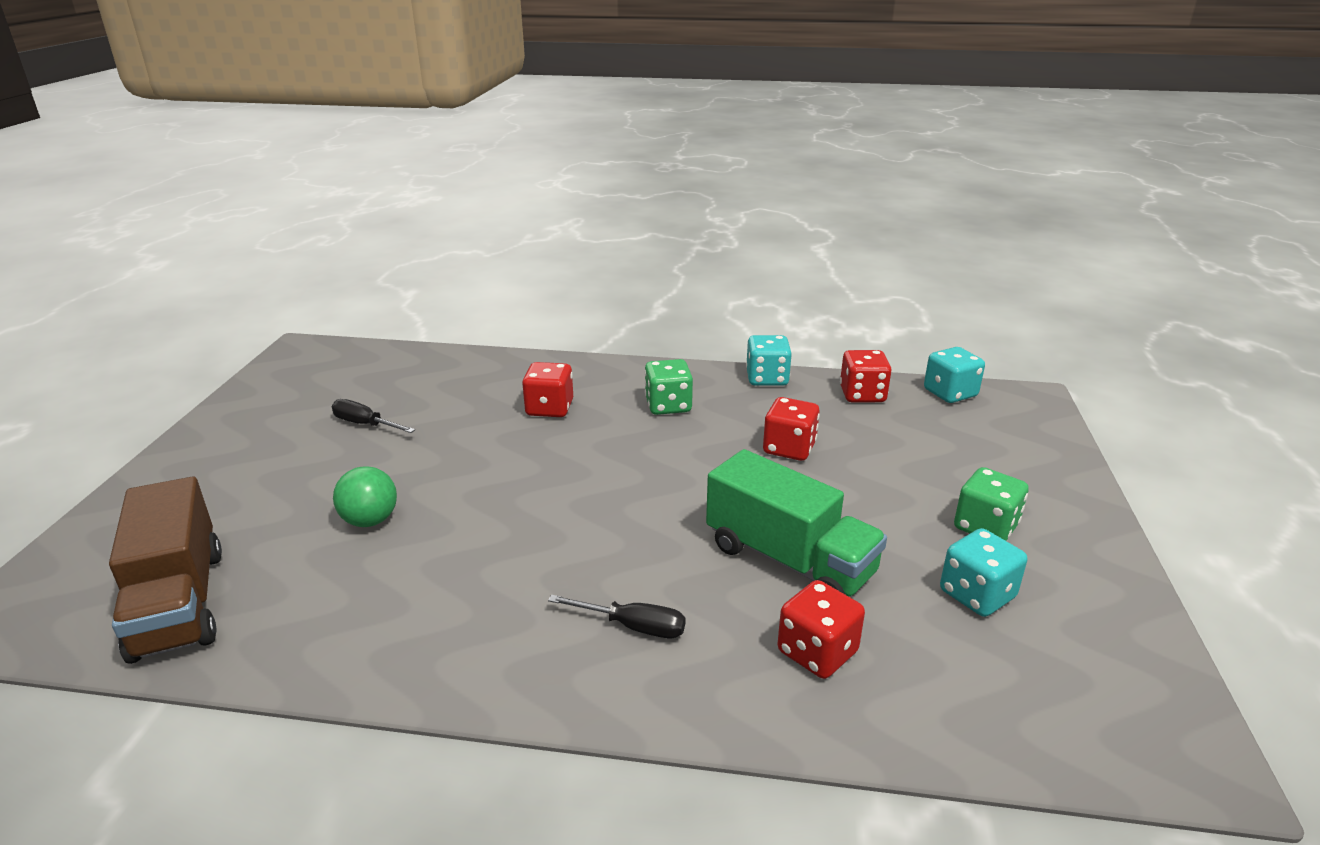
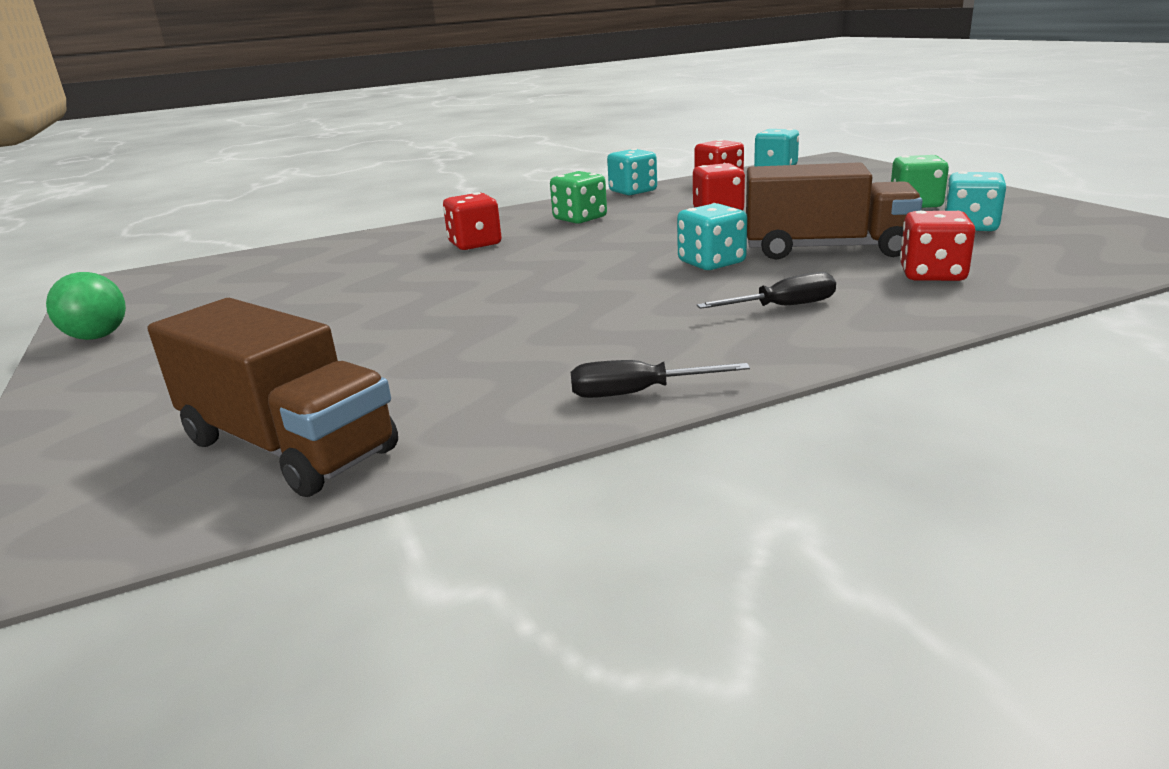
camera: 30 degrees left, 5 degrees down
black screwdriver [332,399,415,433] -> black screwdriver moved to [571,360,750,398]
green ball [333,466,397,527] -> green ball moved to [46,272,126,340]
green truck [706,449,887,597] -> brown truck [746,162,923,260]
none -> turquoise dice [677,203,747,270]

